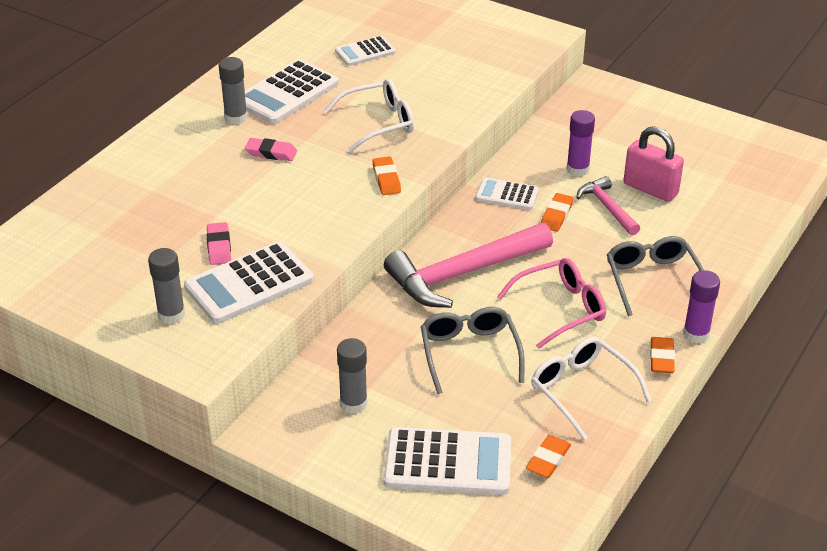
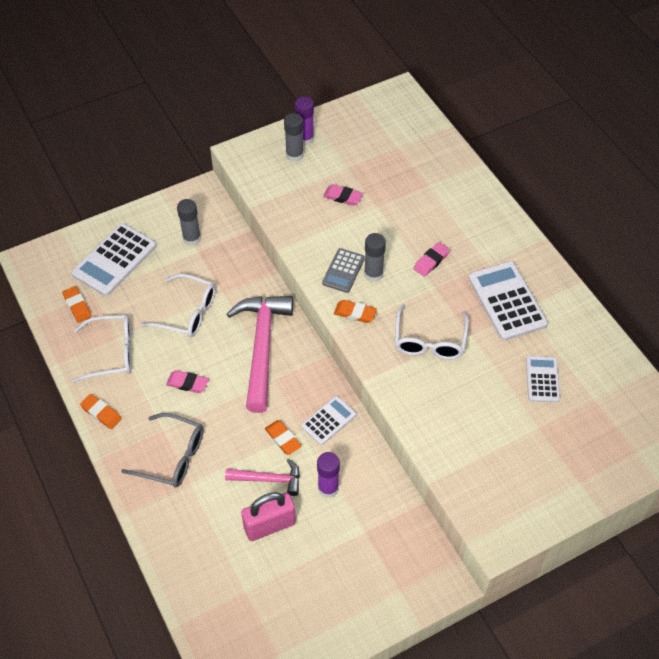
camera: 120 degrees right, 15 degrees up
white calculator [184,241,314,324] -> none
grey glue stick [219,57,248,125] -> grey glue stick moved to [364,233,386,282]
grey glasses [421,307,525,394] -> white glasses [141,274,216,337]
pink glasses [497,258,606,349] -> pink eraser [166,370,209,393]
purple glue stick [683,270,720,343] -> purple glue stick moved to [295,97,314,145]
none -> grey calculator [322,248,365,293]

